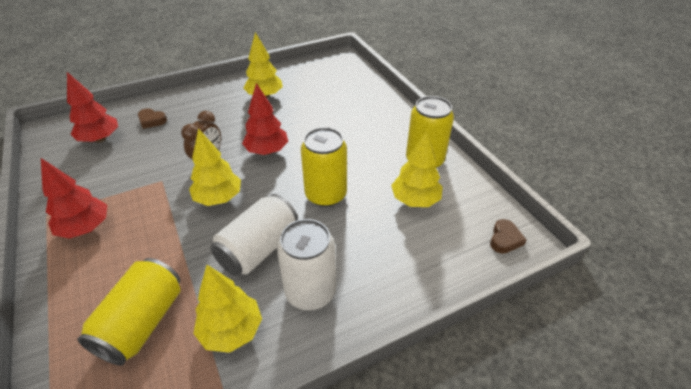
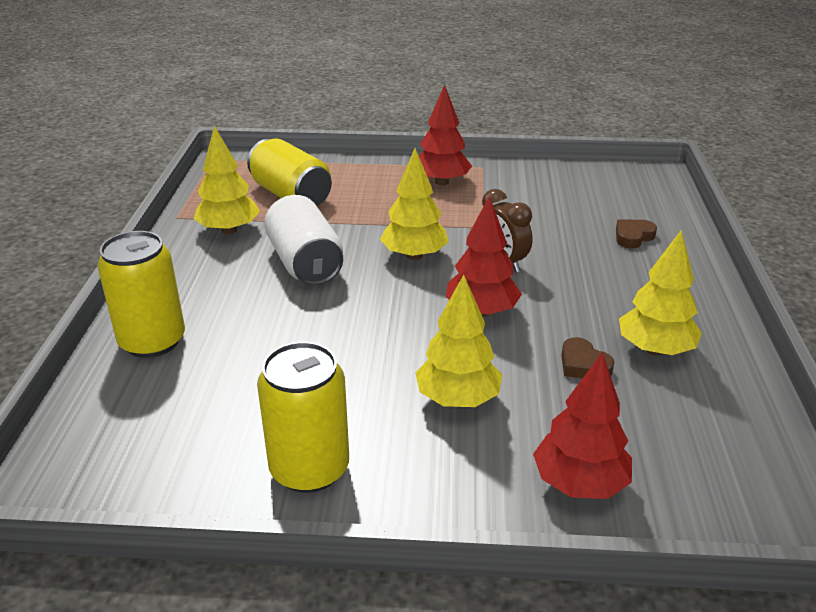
camera: 120 degrees right, 10 degrees down
red tree [67,72,118,143] -> red tree moved to [533,352,632,499]
white can [277,219,336,310] -> none
yellow can [301,127,347,207] -> yellow can moved to [97,231,185,358]
yellow tree [391,130,443,207] -> yellow tree moved to [415,275,502,407]
brown heart [490,219,526,254] -> brown heart moved to [561,337,614,378]

